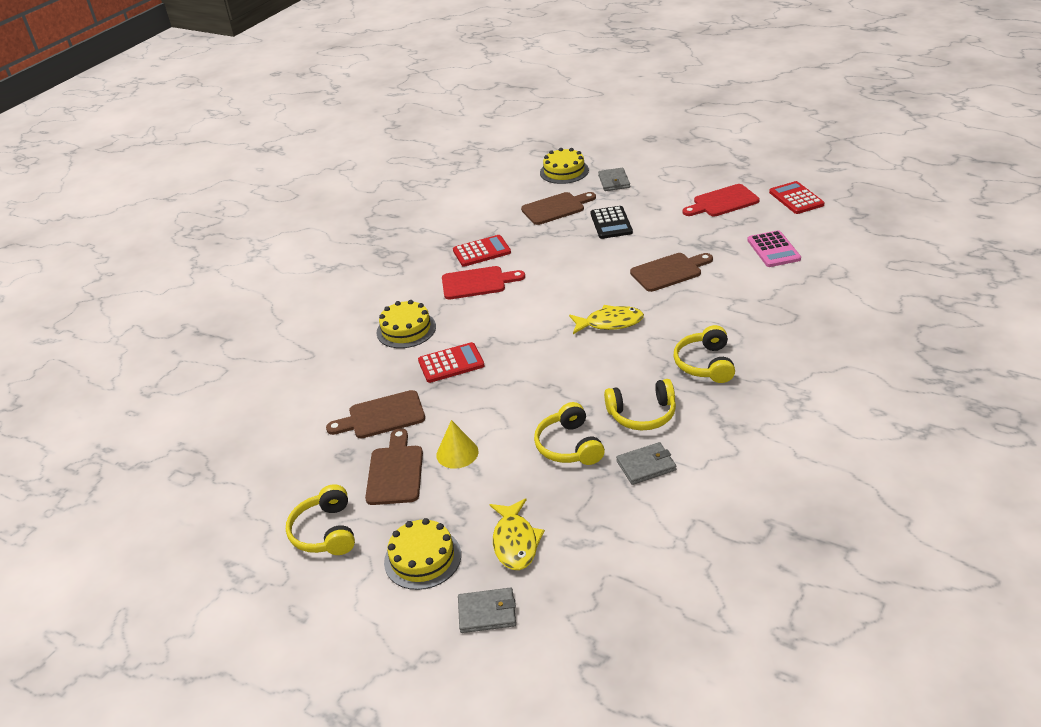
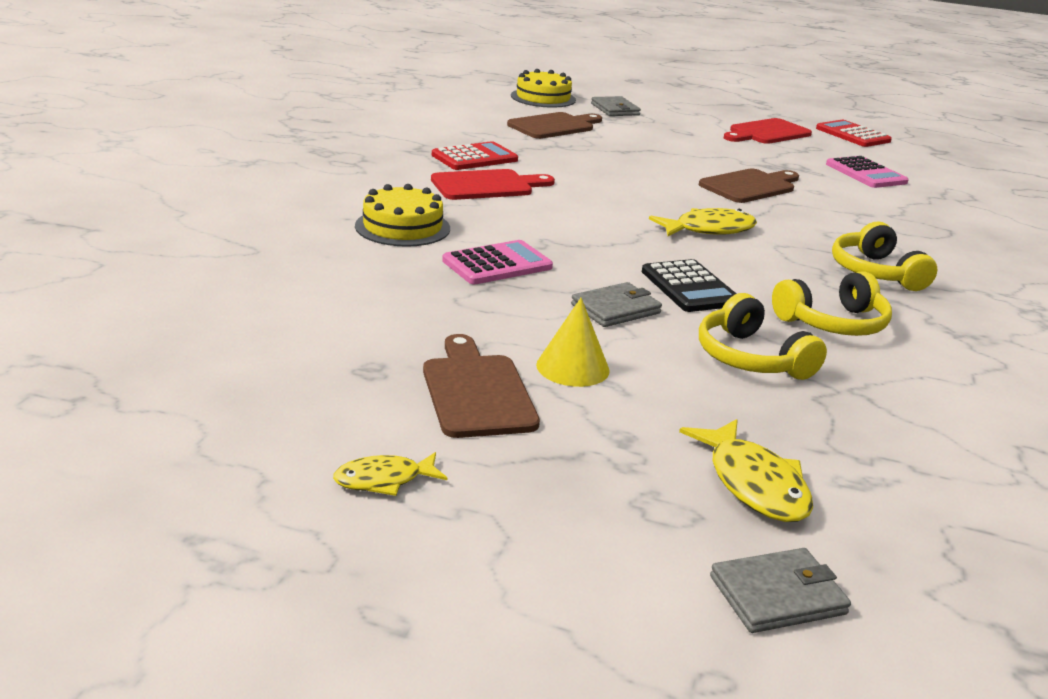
camera: 20 degrees left, 10 degrees down
yellow headphones [286,484,355,555] -> yellow fish [333,452,447,496]
brown cutting board [326,390,425,438] -> none
yellow cake [384,518,461,590] -> none
red calculator [418,342,485,383] -> pink calculator [442,240,553,284]
black calculator [591,206,633,239] -> black calculator moved to [642,259,737,312]
grey wallet [616,442,676,485] -> grey wallet moved to [571,282,662,327]

